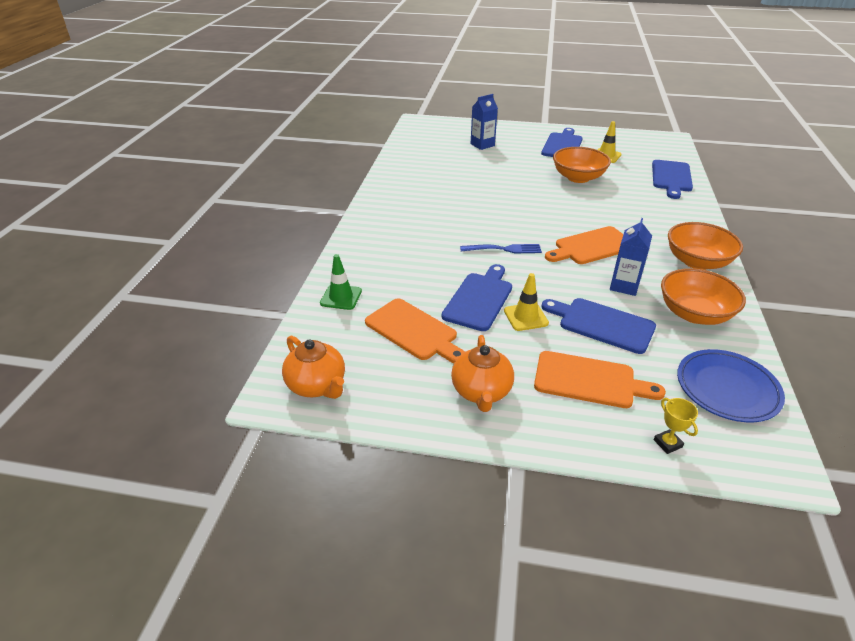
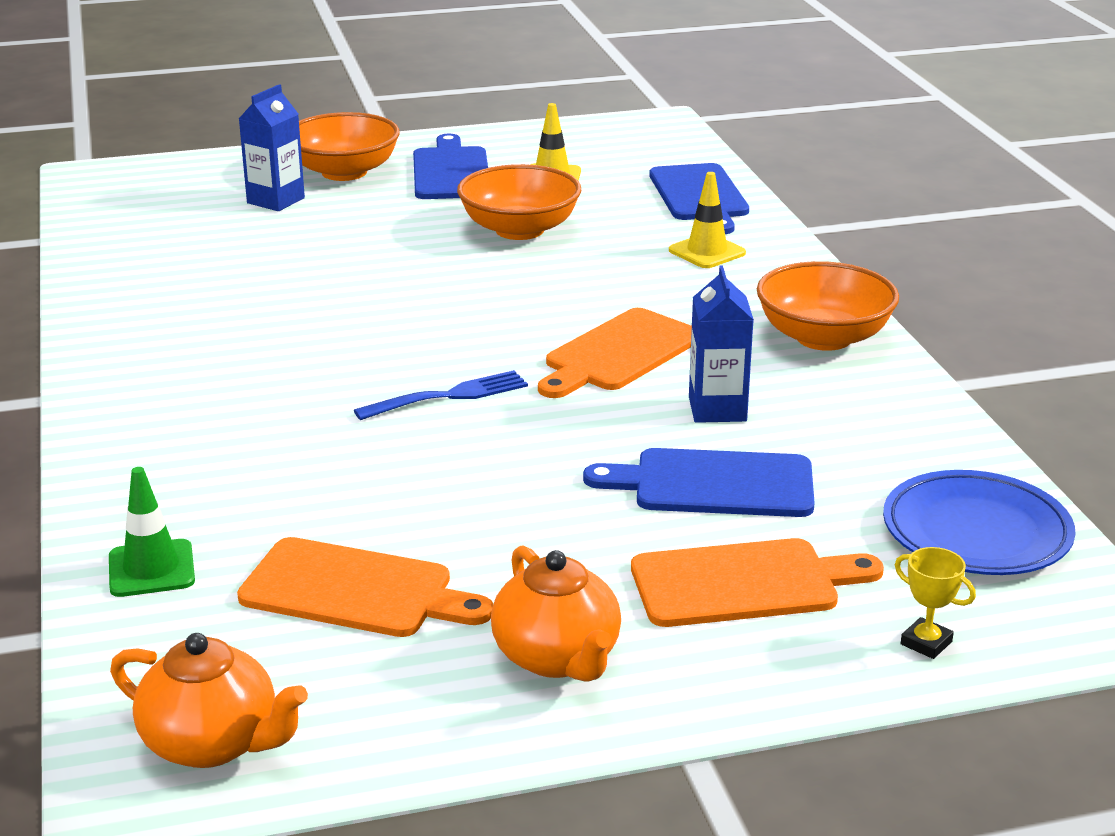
camera: 25 degrees left, 10 degrees down
blue cutting board [442,264,512,331] -> none
yellow traffic cone [504,273,549,331] -> yellow traffic cone moved to [669,172,746,268]
orange bowl [661,268,746,325] -> orange bowl moved to [299,112,400,181]

